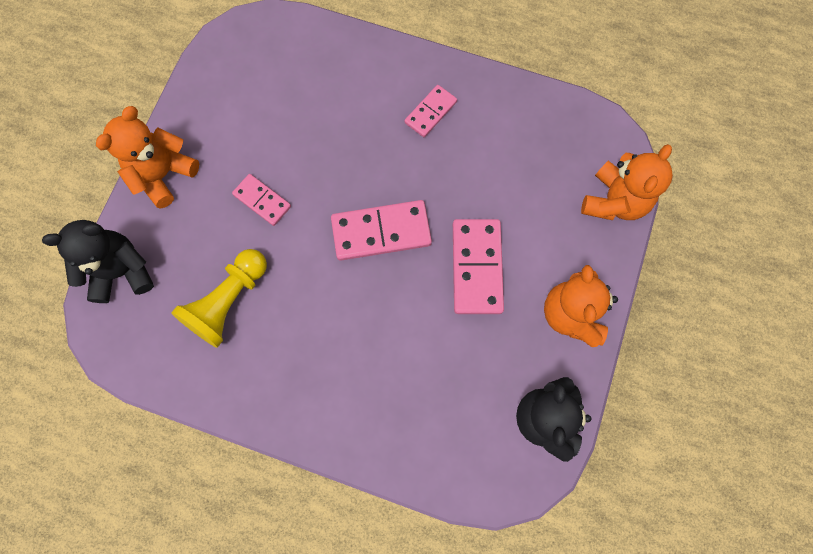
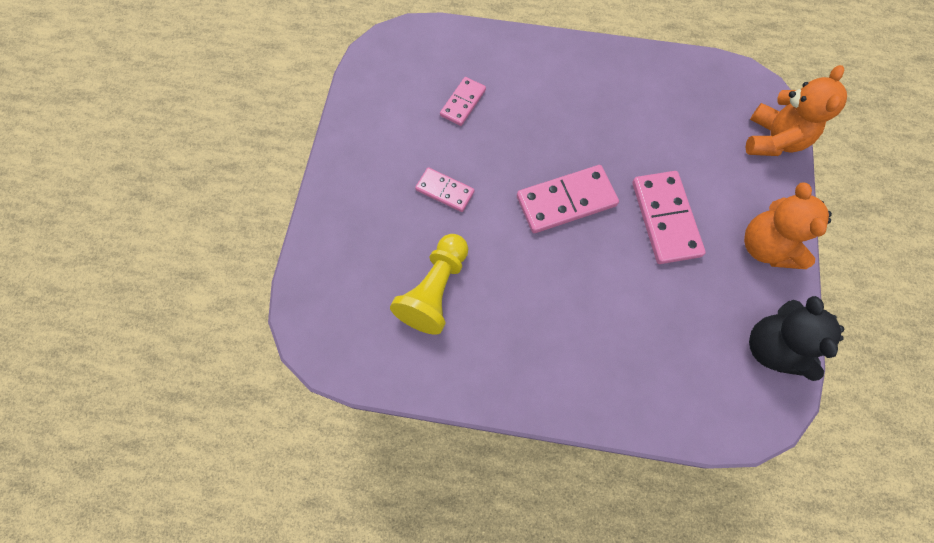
camera: 10 degrees left, 5 degrees down
black teddy bear [42,220,154,303] -> none
orange teddy bear [96,106,199,209] -> none
pink domino [405,85,457,137] -> pink domino moved to [440,77,486,126]

